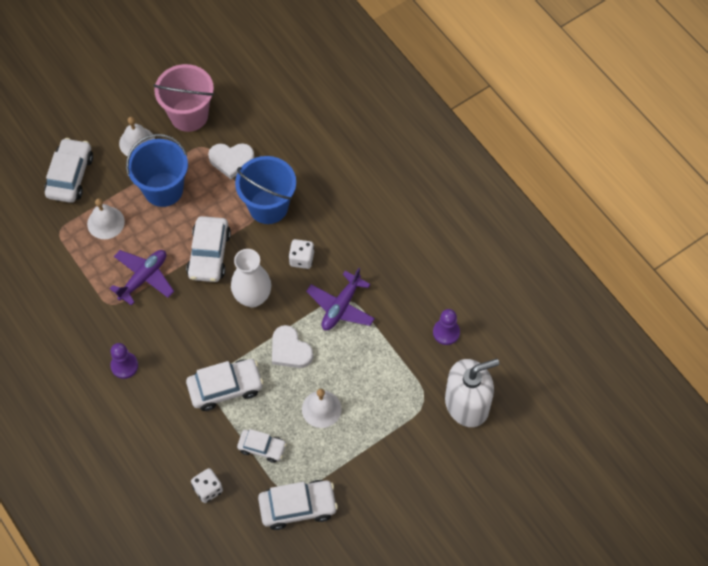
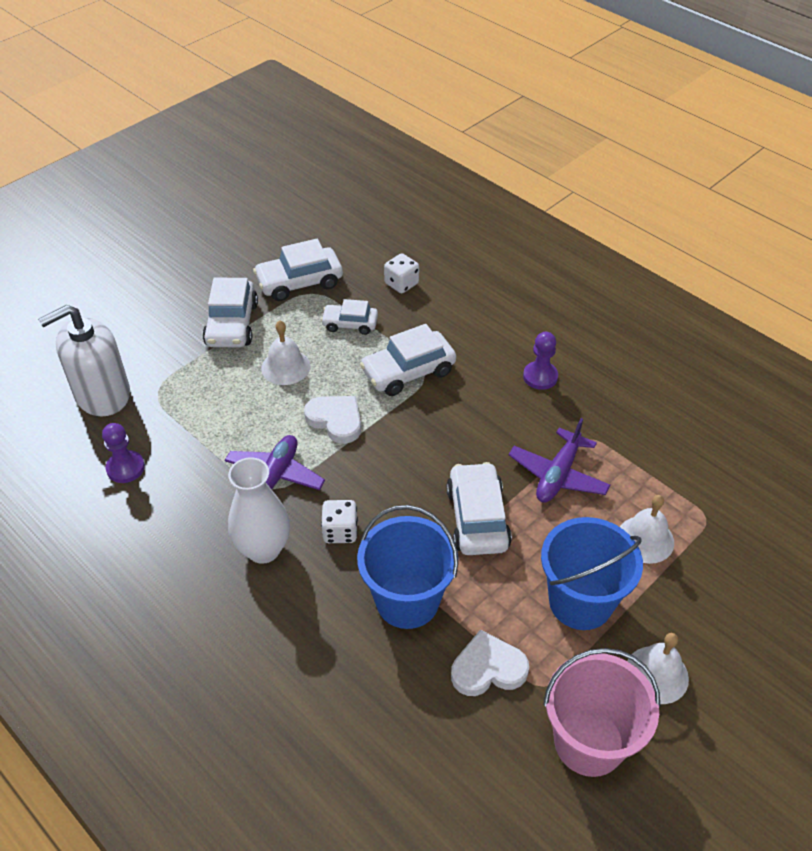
camera: 170 degrees right, 15 degrees down
white car [44,138,93,203] -> white car moved to [202,278,258,347]
white vase [231,249,271,307] -> white vase moved to [228,457,290,564]

